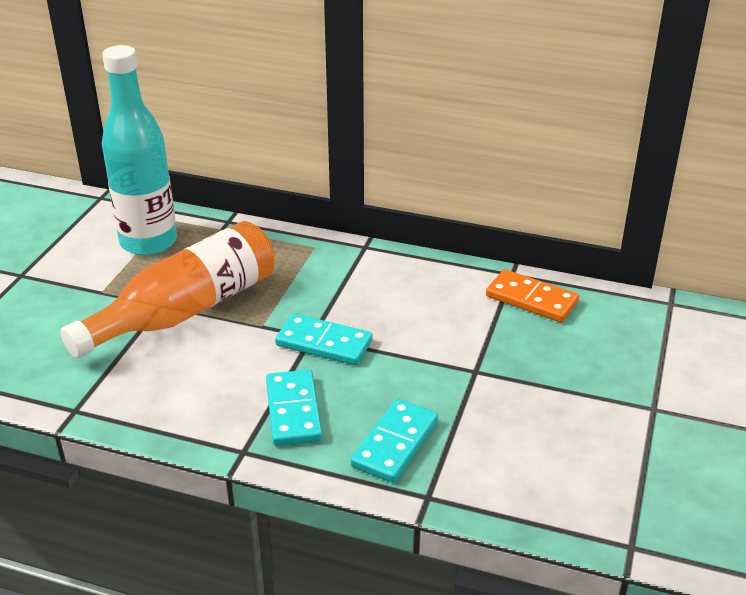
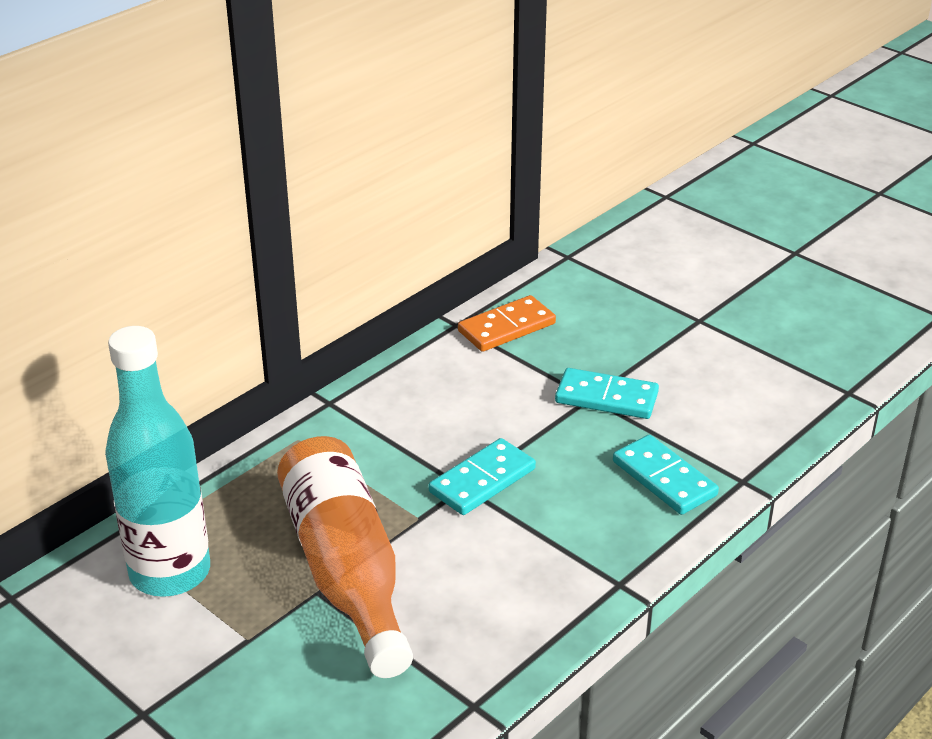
camera: 65 degrees left, 0 degrees up
turquoise domino [266,370,322,446] -> turquoise domino moved to [555,368,659,419]

